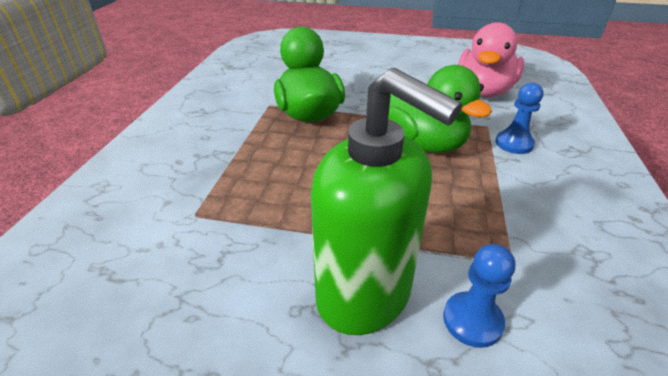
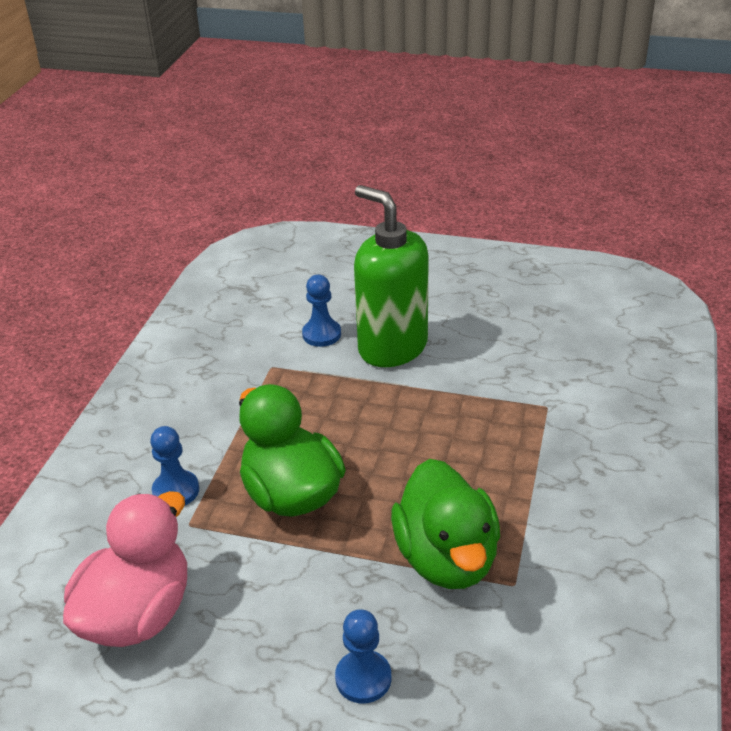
camera: 175 degrees left, 0 degrees up
none -> blue pawn [335,609,391,703]

